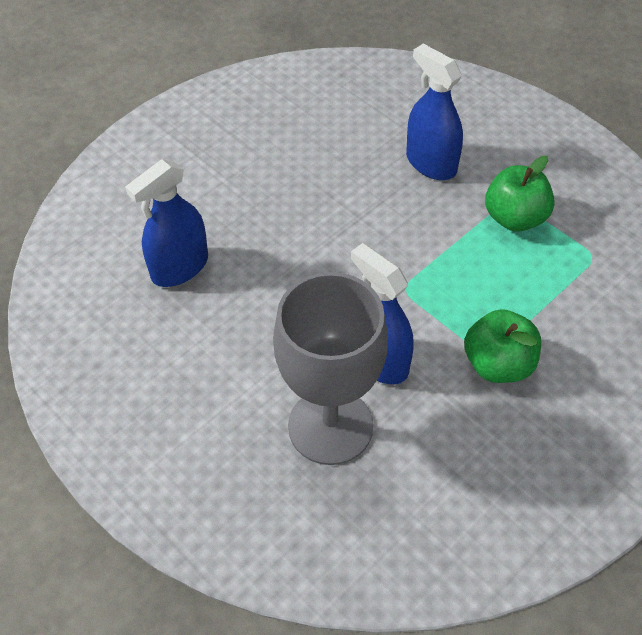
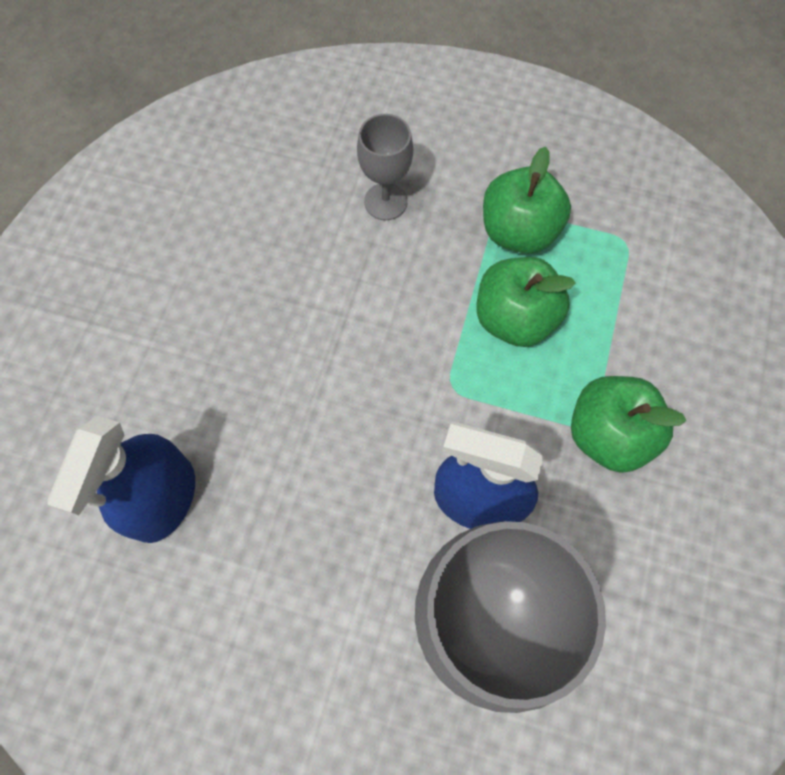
camera: 30 degrees left, 15 degrees up
blue spray bottle [406,44,463,180] -> grey goblet [357,114,413,220]
none -> green apple [476,257,576,347]

